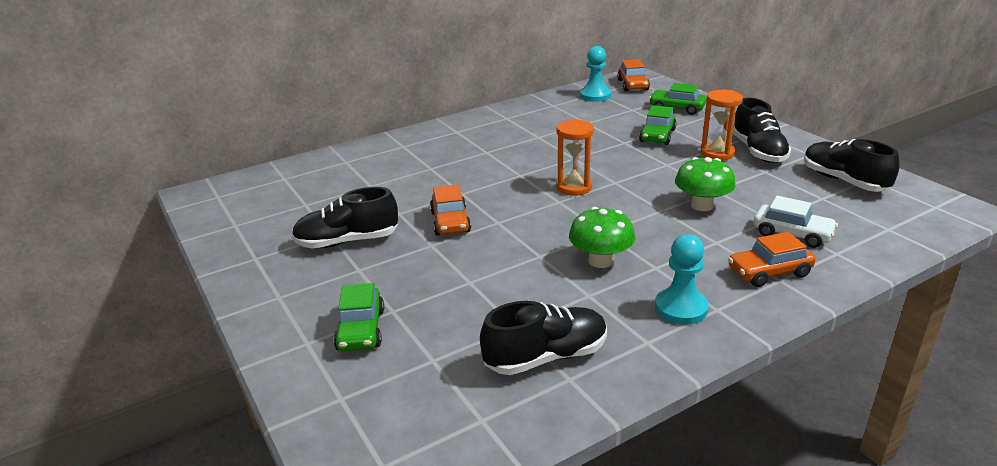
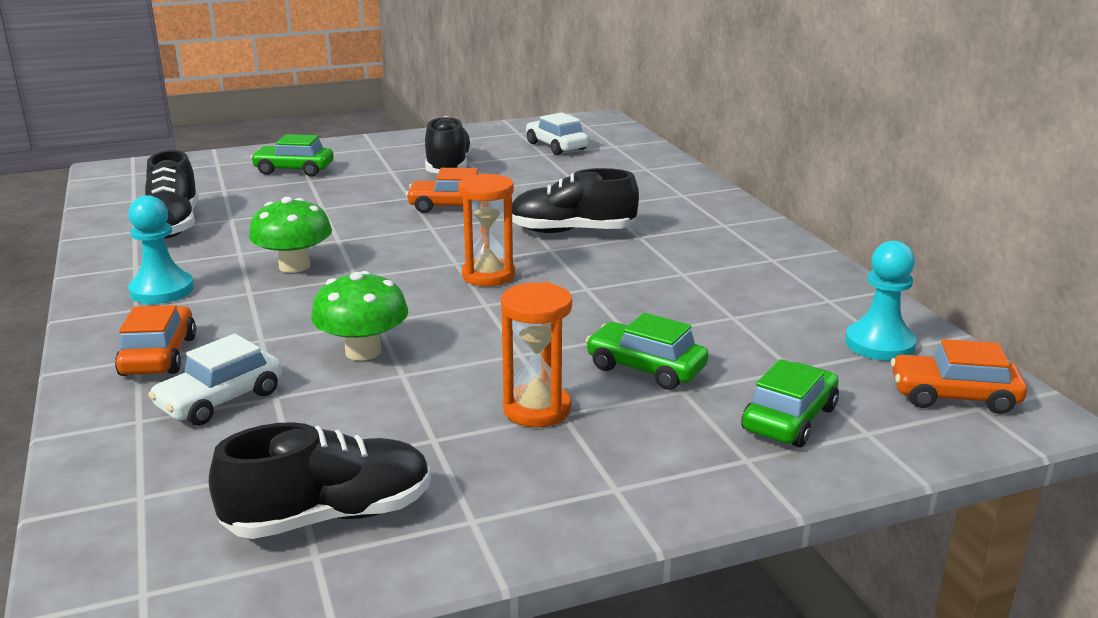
camera: 100 degrees right, 5 degrees down
black shoe [733,98,791,163] -> black shoe moved to [512,168,639,233]
none -> white car [526,112,588,155]

